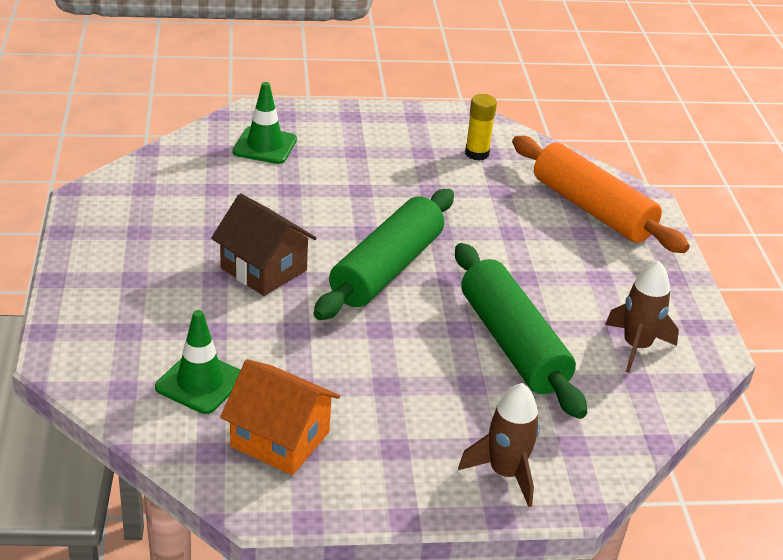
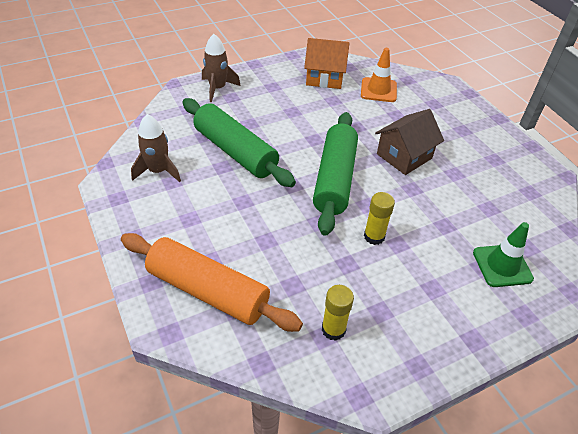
camera: 160 degrees right, 10 degrees up
green traffic cone [155,310,241,414] -> orange traffic cone [361,48,397,102]
brown house [211,193,317,296] -> brown house turned 60 degrees counterclockwise [375,109,444,175]
none -> yellow glue stick [364,192,395,245]

